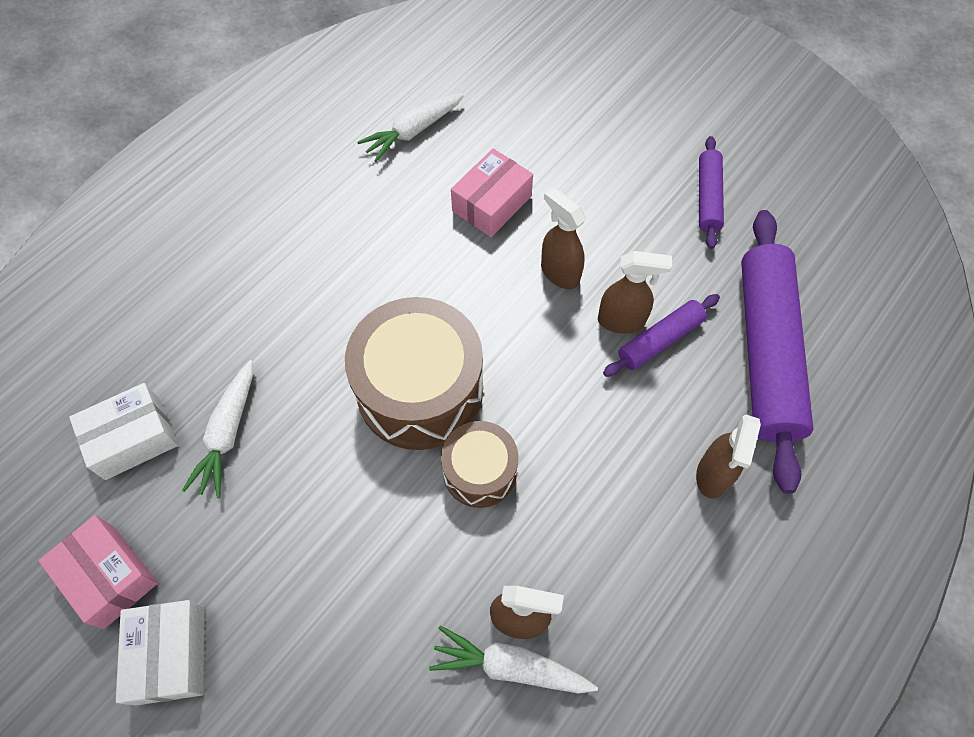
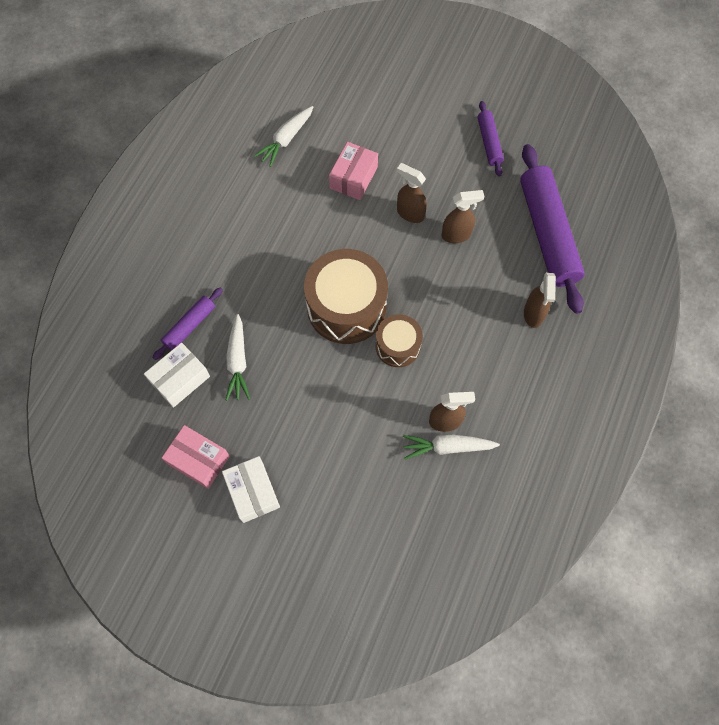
camera: 15 degrees left, 5 degrees up
purple rolling pin [603,294,720,377] -> purple rolling pin moved to [153,288,223,360]

